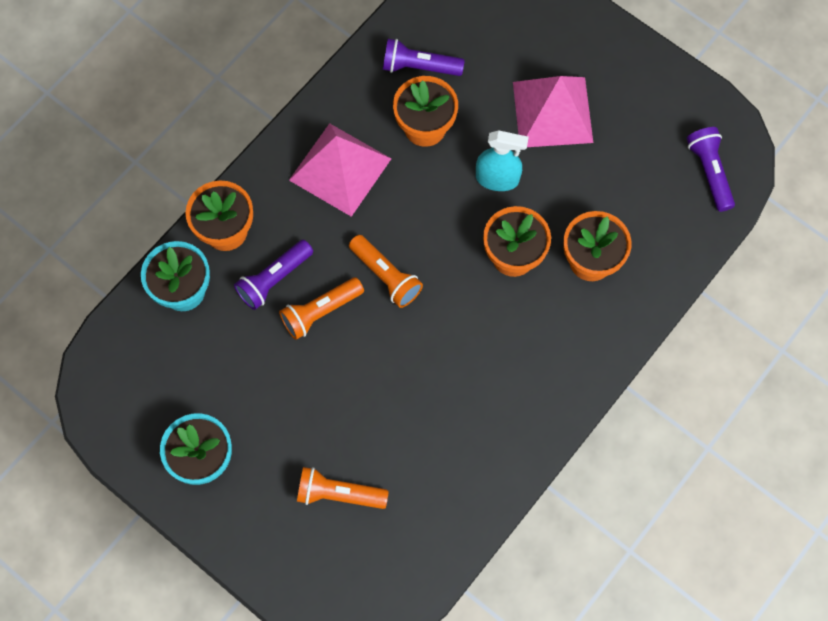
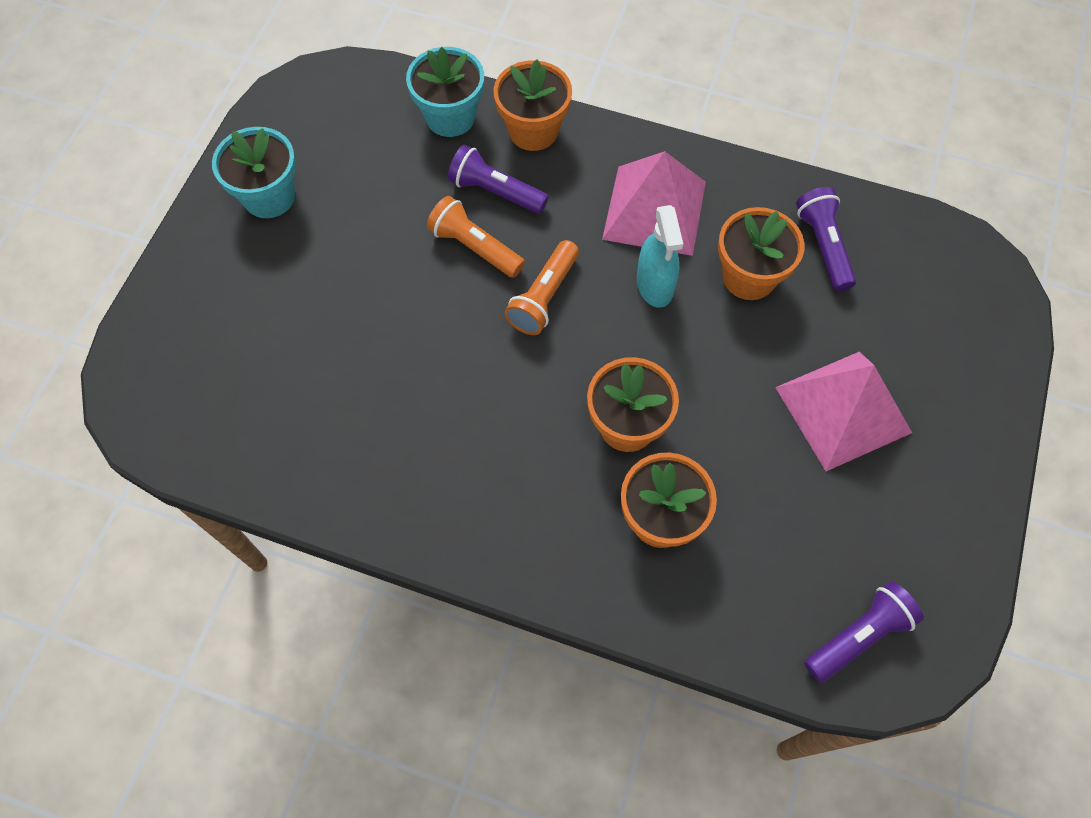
camera: 70 degrees right, 5 degrees down
orange flashlight [297,467,389,509] -> none
turquoise spray bottle [476,130,529,191] -> turquoise spray bottle moved to [637,205,683,308]

